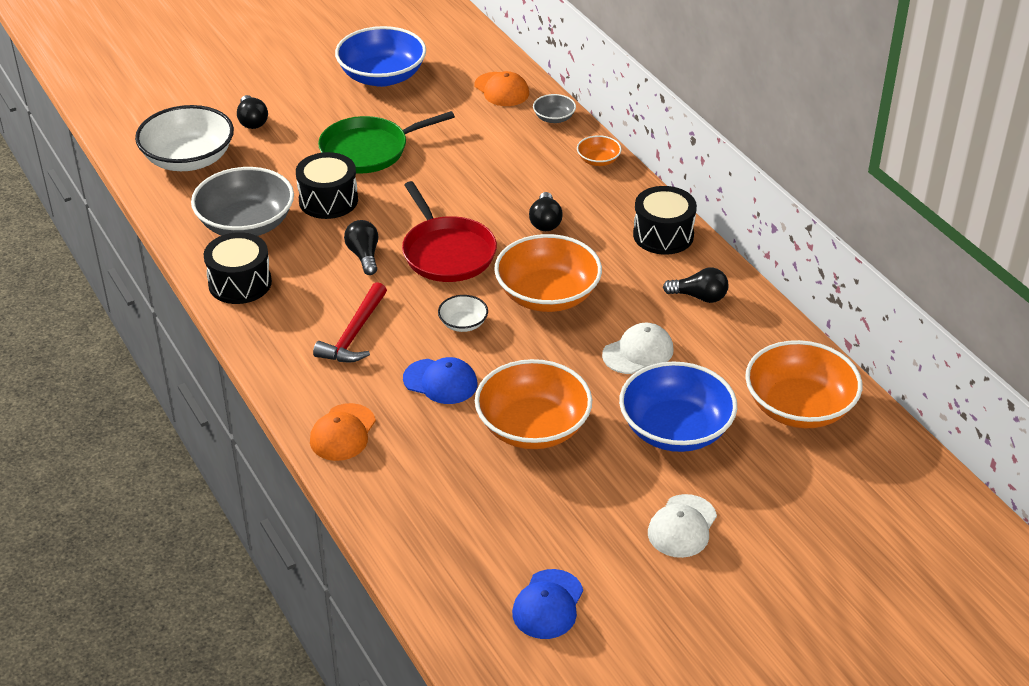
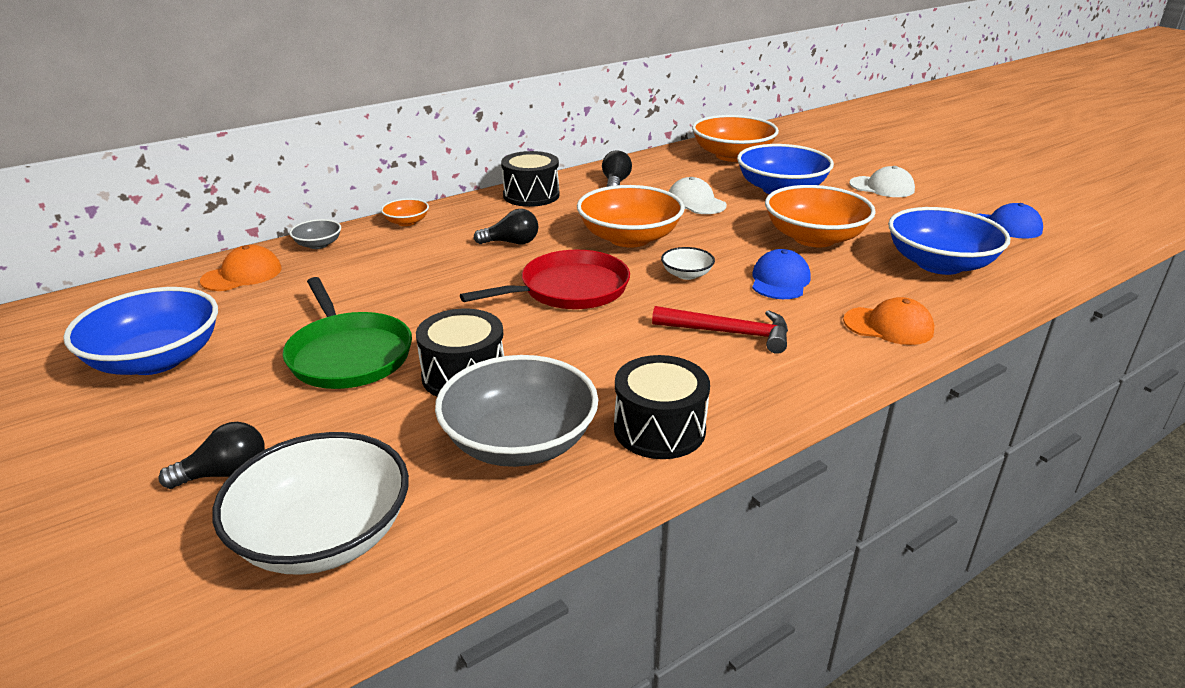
camera: 95 degrees left, 10 degrees down
black light bulb [344,220,378,275] -> none
none -> blue bowl [888,207,1010,275]

